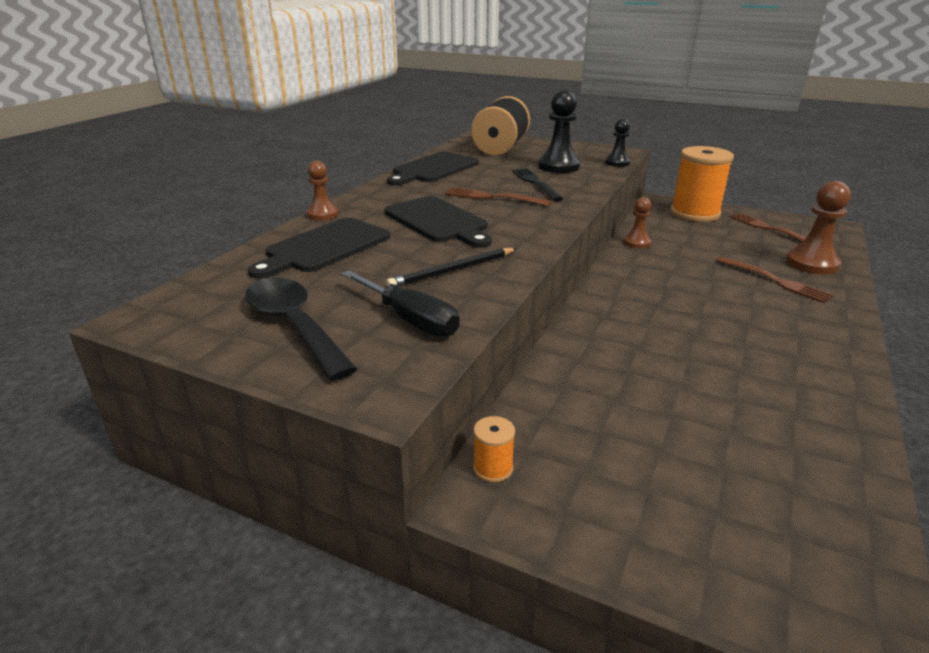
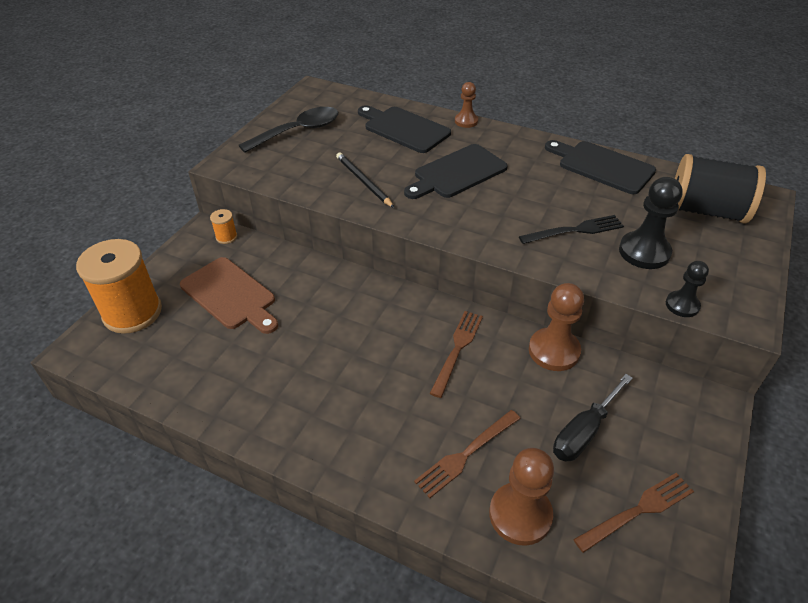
camera: 90 degrees right, 15 degrees up
black screwdriver [342,270,460,337] -> black screwdriver moved to [553,374,633,461]
brown fork [445,187,552,206] -> brown fork moved to [430,311,483,398]
brown pawn [623,197,651,248] -> brown pawn [529,283,584,371], size x1.66
orange spool [670,146,734,222] -> orange spool moved to [76,239,162,334]
none -> brown cutting board [180,257,278,334]

